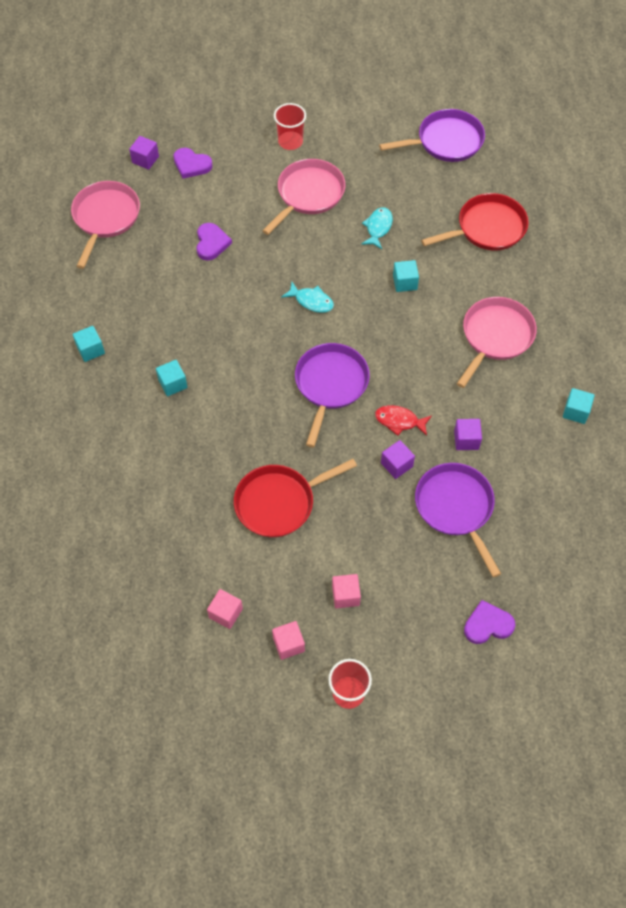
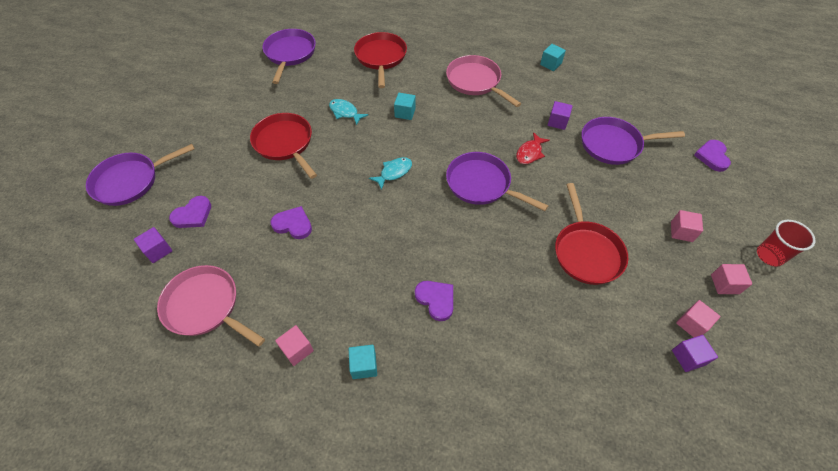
camera: 70 degrees left, 5 degrees down
turquoise cube [156,360,188,396] -> purple heart [415,281,453,321]
pink pan [262,159,345,235] -> red pan [250,113,317,179]
red cup [274,103,306,150] -> none
purple cube [381,440,415,479] -> purple cube moved to [672,335,718,372]
none -> purple pan [86,144,195,206]
none -> pink cube [275,325,314,366]

